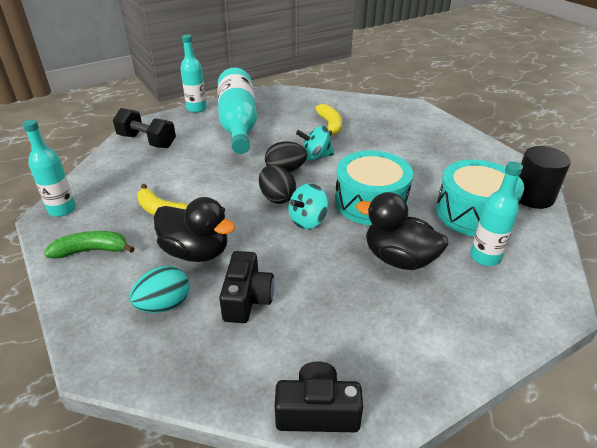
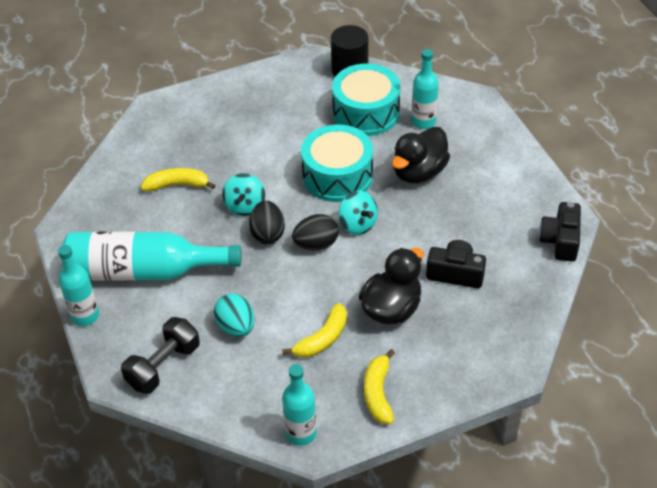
camera: 80 degrees left, 10 degrees up
green banana [44,231,135,259] -> yellow banana [364,349,395,424]
turquoise egg [129,266,189,313] -> turquoise egg moved to [214,293,254,337]

